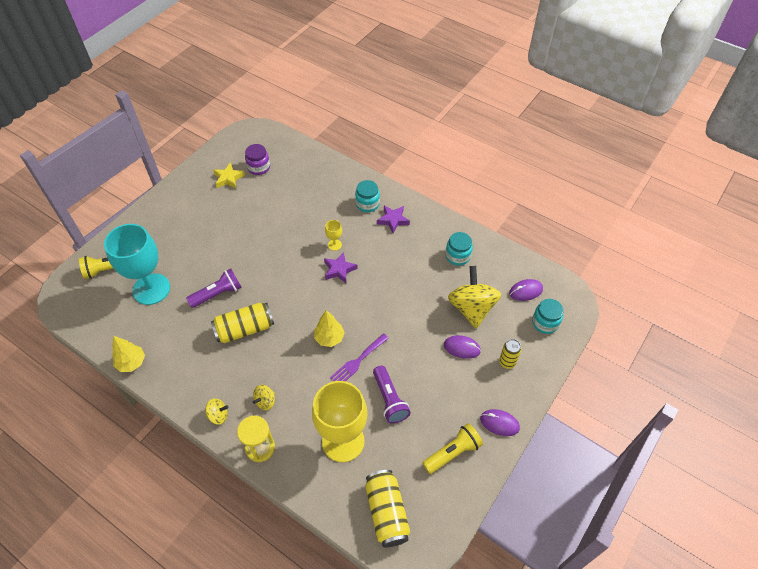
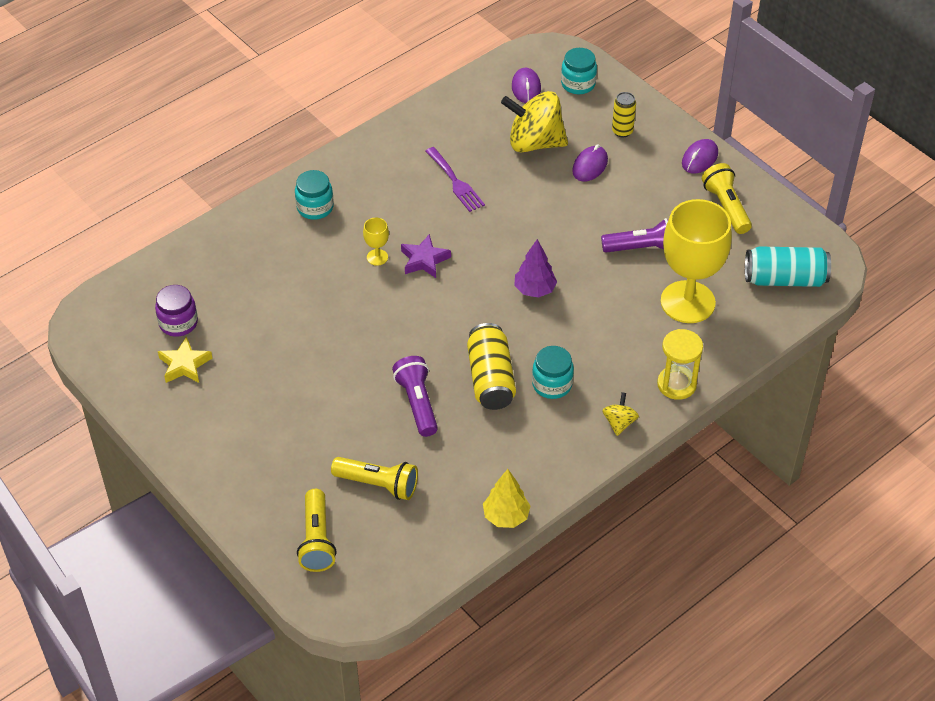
camera: 75 degrees left, 5 degrees down
turquoise goblet [104,224,170,305] -> yellow flashlight [331,457,418,500]
yellow spinning top [253,385,275,410] -> none
yellow tree [314,310,345,347] -> purple tree [514,239,557,298]
purple fork [330,333,389,381] -> purple fork moved to [426,147,485,212]
yellow can [366,470,410,548] -> turquoise can [745,246,831,287]
purple star [377,206,410,233] -> none
turquoise jar [446,232,473,266] -> turquoise jar moved to [532,346,574,399]

